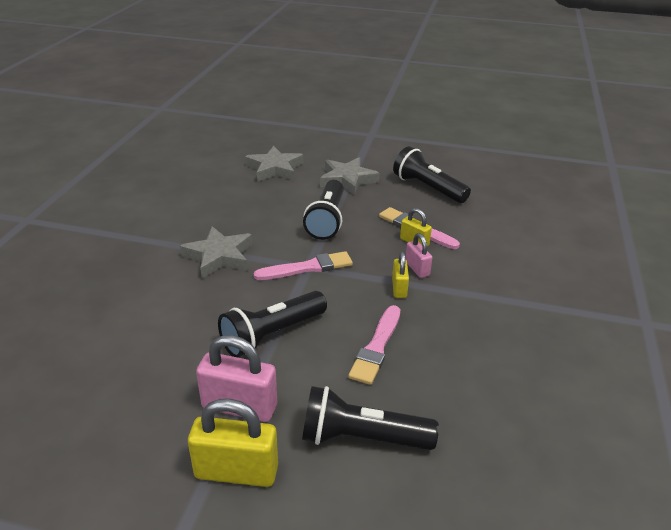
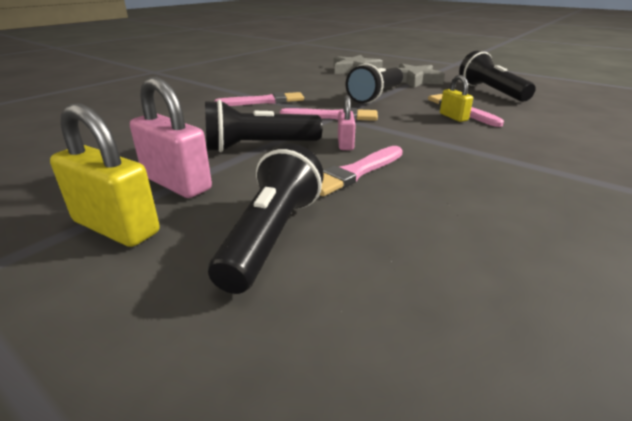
camera: 25 degrees right, 5 degrees down
grey star [180,226,252,278] -> pink brush [214,92,304,106]
black flashlight [302,386,439,450] -> black flashlight turned 75 degrees clockwise [208,143,324,294]
yellow padlock [392,252,409,298] -> none
pink padlock [405,233,432,278] -> pink padlock moved to [338,95,356,150]

